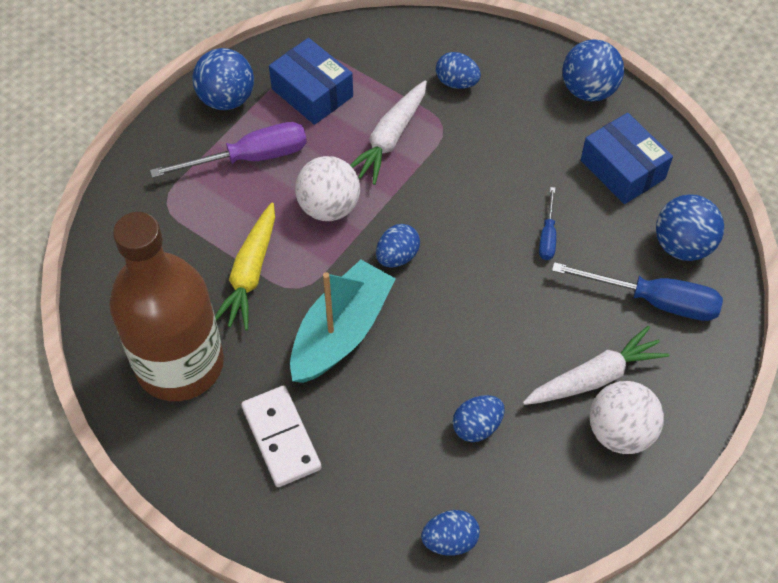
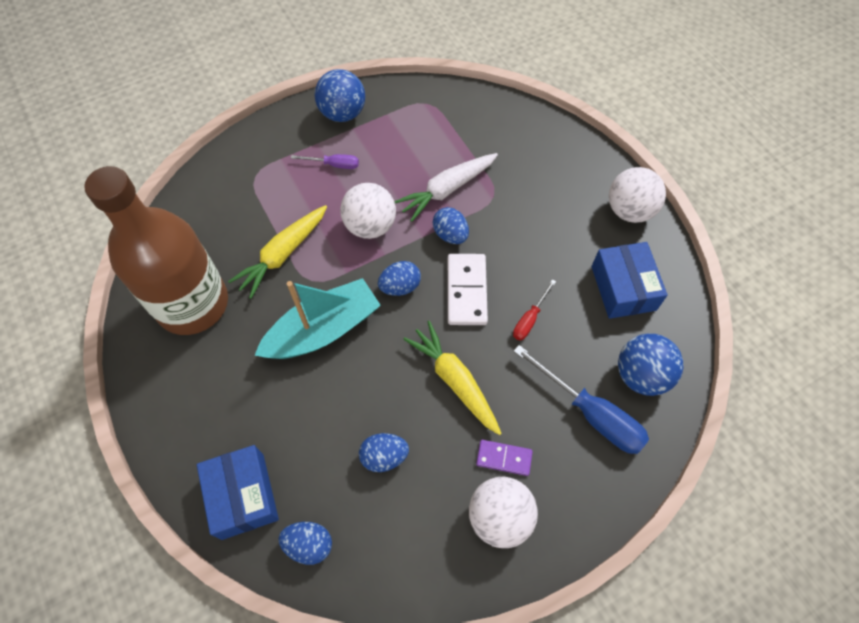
camera: 25 degrees right, 5 degrees up
purple screwdriver [150,122,307,178] -> purple screwdriver [291,154,359,169], size x0.53
white domino [241,386,322,487] -> white domino moved to [448,254,488,325]
blue box [269,38,353,125] -> blue box moved to [197,445,279,540]
blue egg [436,52,481,89] -> blue egg moved to [433,207,469,244]
white carrot [523,326,670,405] -> purple domino [476,440,533,476]
blue screwdriver [539,187,556,260] -> red screwdriver [513,279,556,341]
blue ball [562,39,624,102] -> white ball [609,167,666,223]
none -> yellow carrot [403,321,502,435]

